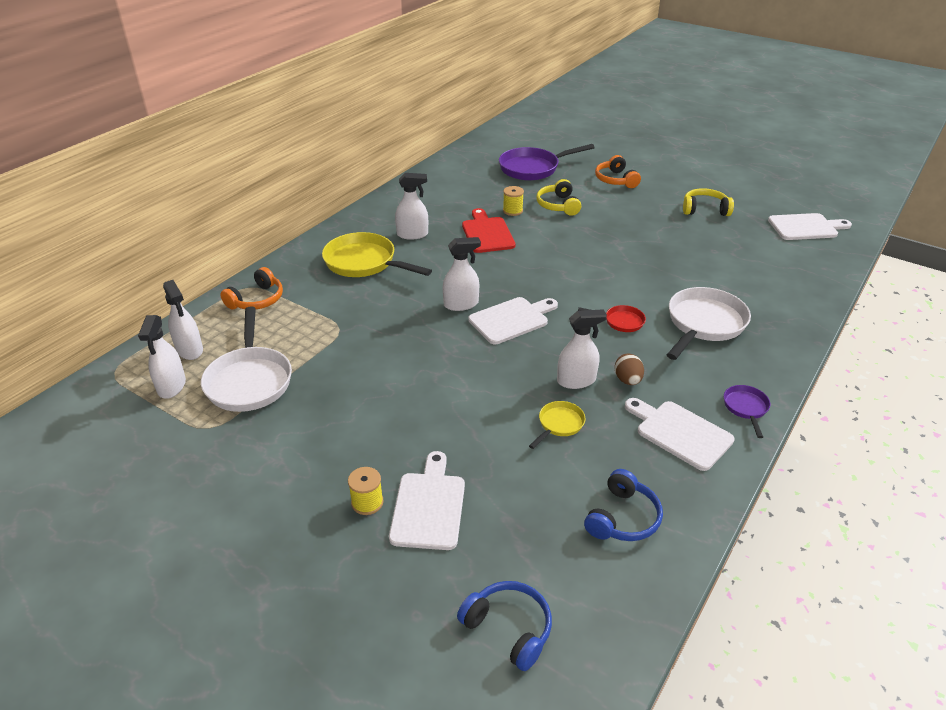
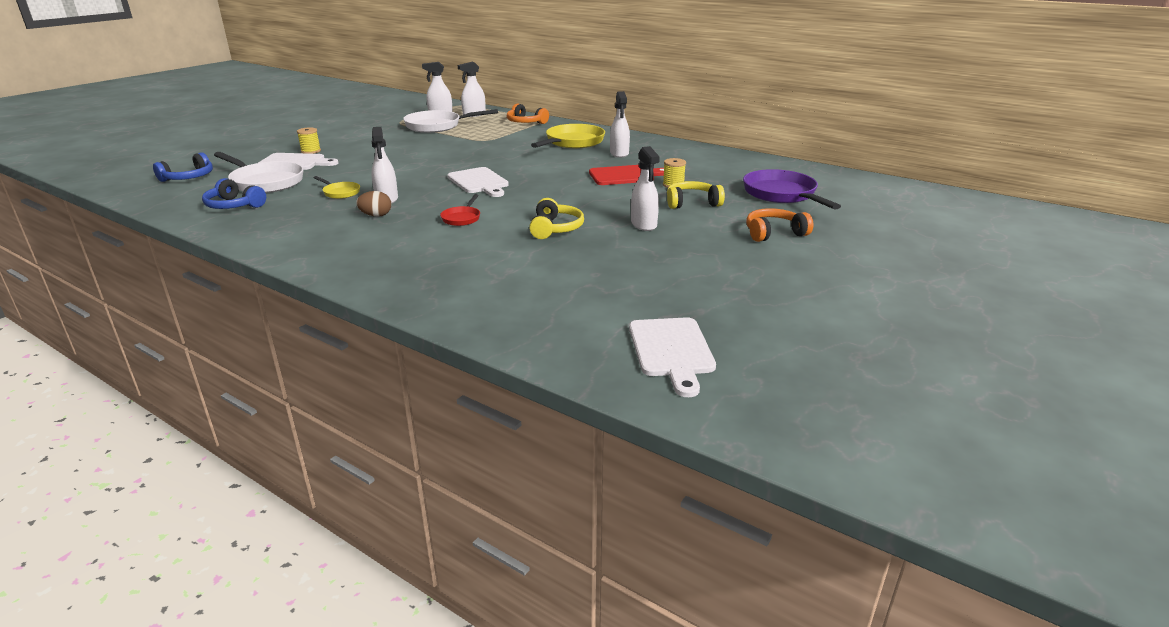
camera: 90 degrees right, 10 degrees down
white spray bottle [443,237,481,311] -> white spray bottle moved to [631,146,660,231]
white cutting board [625,398,735,471] -> none
white pan [667,287,751,360] -> white pan moved to [214,152,304,193]
yellow headphones [683,188,734,216] -> yellow headphones moved to [529,198,584,239]
purple pan [724,385,770,438] -> none

